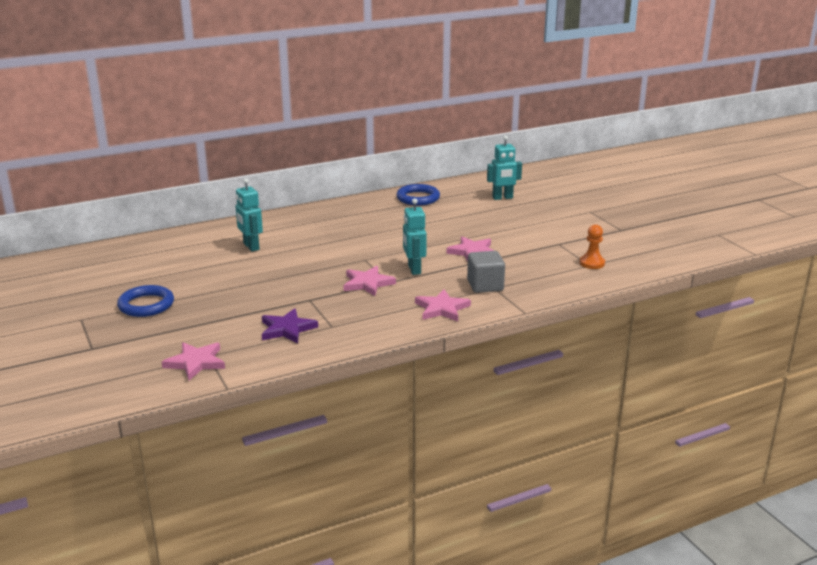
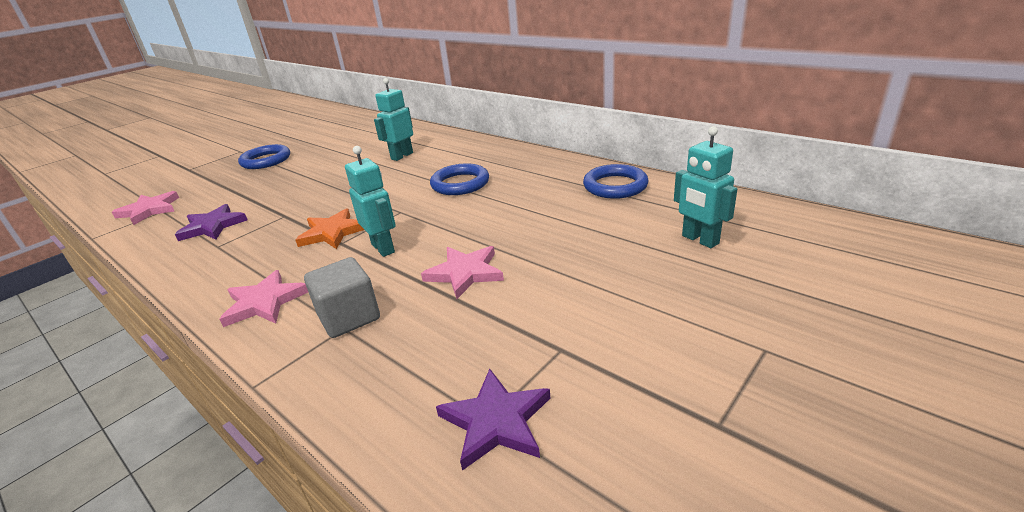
camera: 70 degrees right, 5 degrees up
pink star [343,266,396,296] -> orange star [295,208,364,249]
turquoise robot [403,198,427,275] -> turquoise robot turned 90 degrees clockwise [345,146,396,257]
orange pawn [580,225,605,269] -> purple star [436,369,550,471]
none -> blue ring [430,164,489,195]

